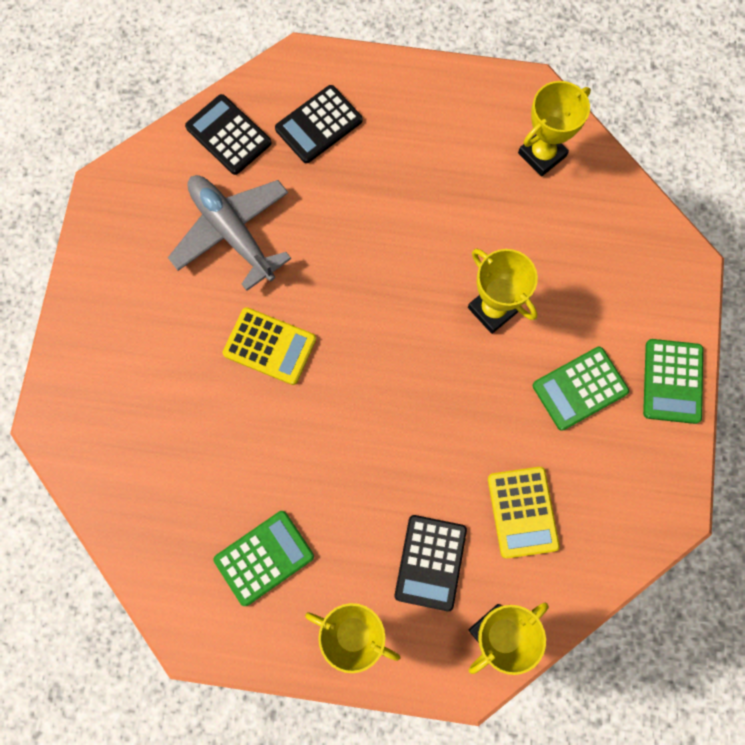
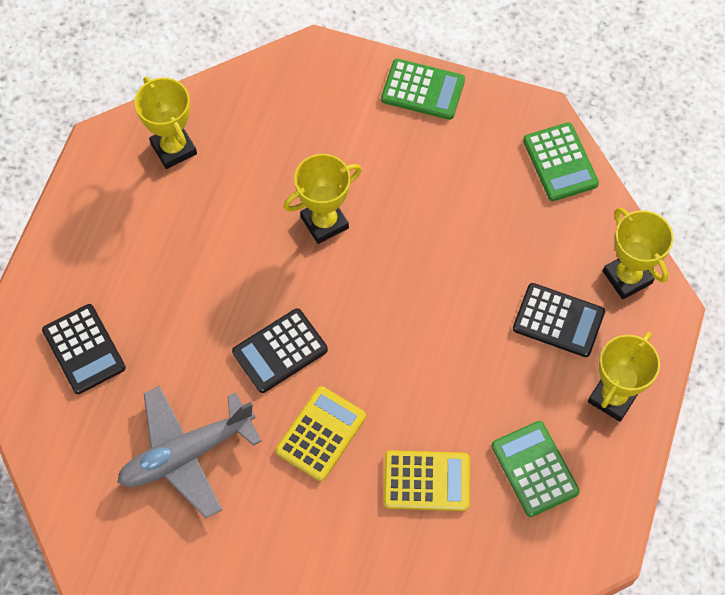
camera: 80 degrees left, 10 degrees down
black calculator [185,94,271,175] -> black calculator moved to [232,308,328,393]
yellow calculator [488,467,560,559] -> yellow calculator moved to [384,450,470,511]
green calculator [533,347,629,431] -> green calculator moved to [523,122,599,201]

